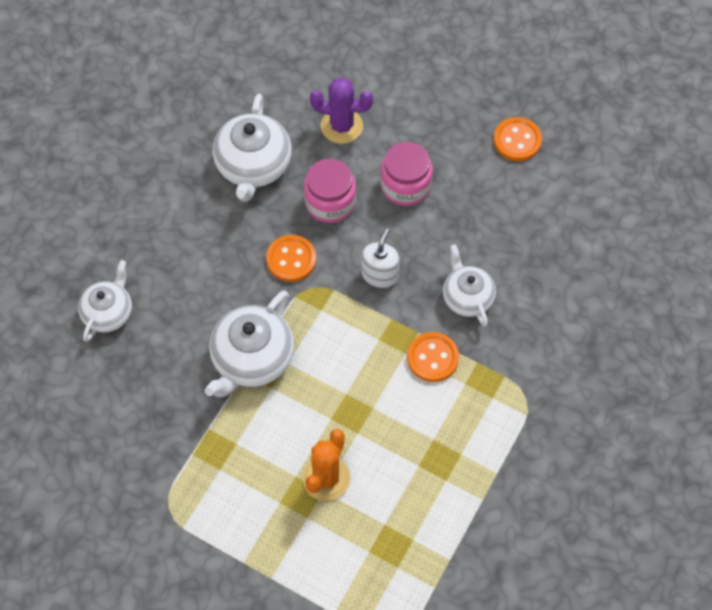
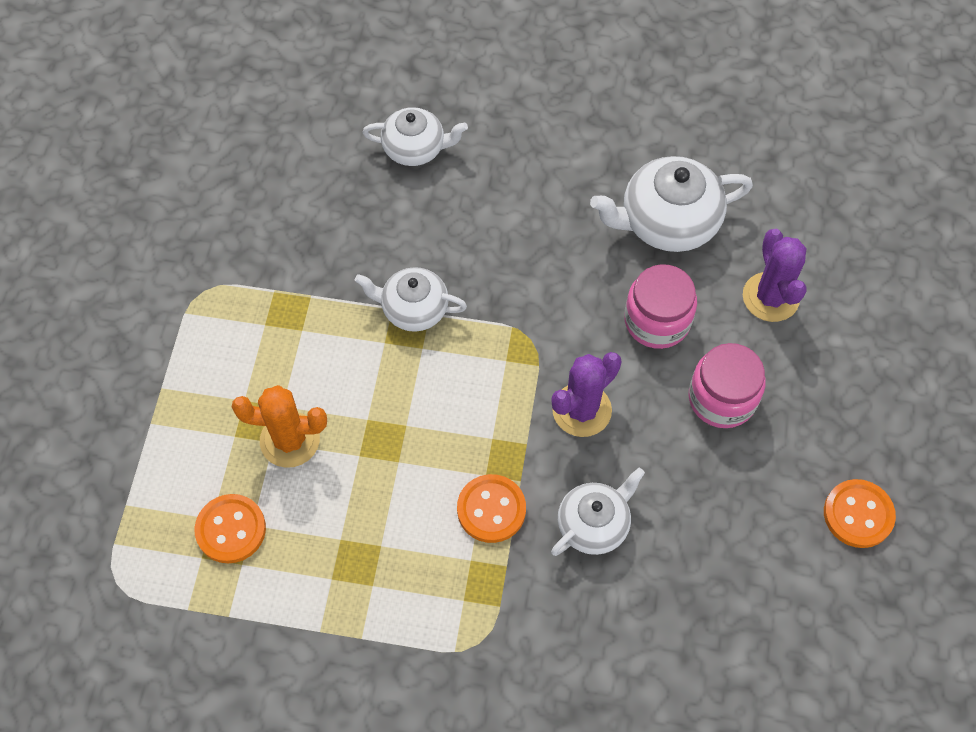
camera: 70 degrees right, 0 degrees up
white teapot [205,290,294,397] -> white teapot [355,267,467,332], size x0.64
orange button [266,235,316,282] -> orange button moved to [195,494,266,564]
white soap dispenser [361,228,400,288] -> purple cactus [551,352,622,437]

